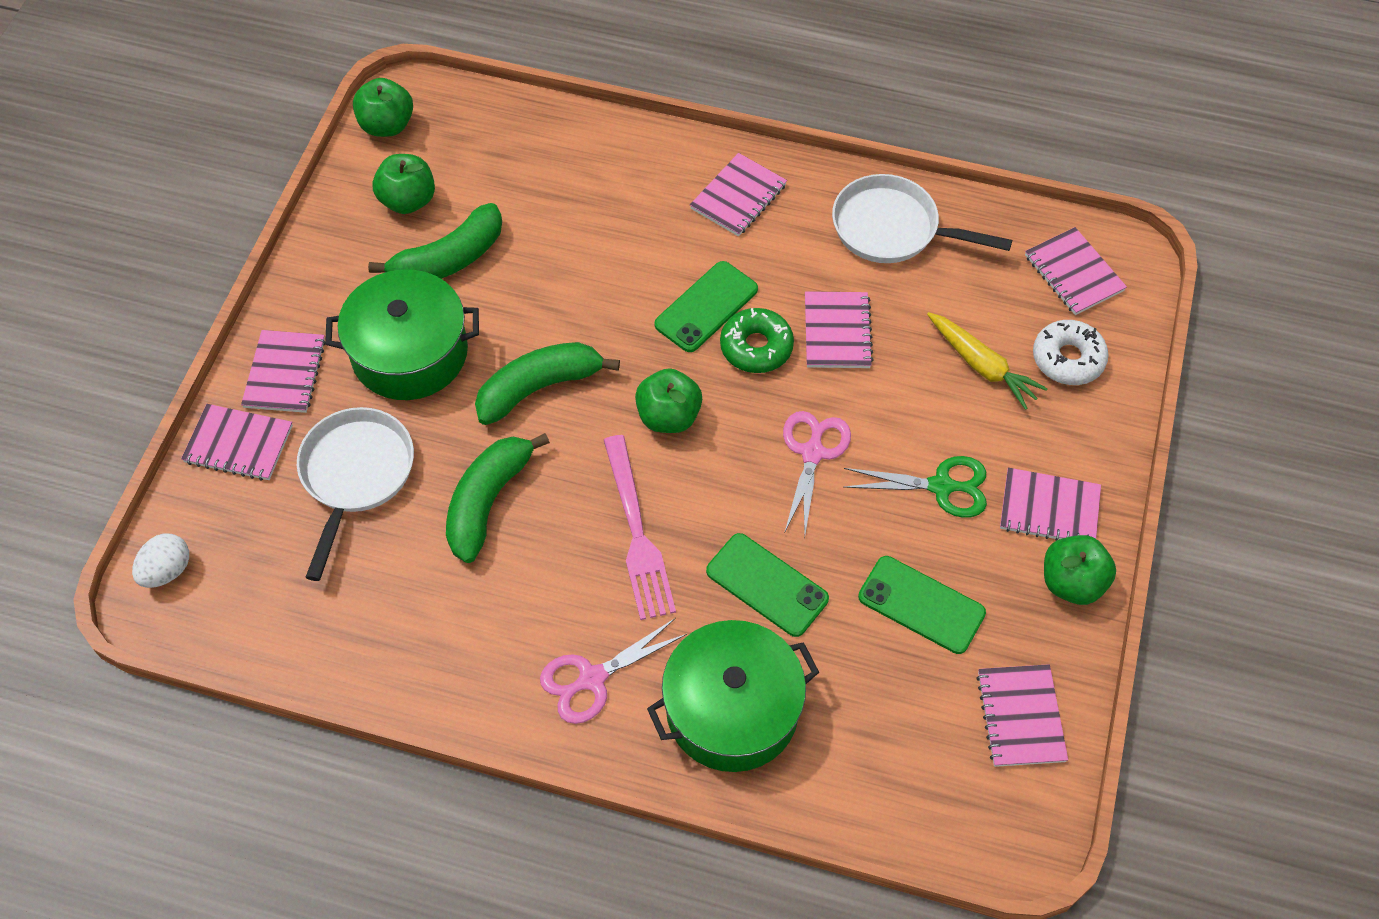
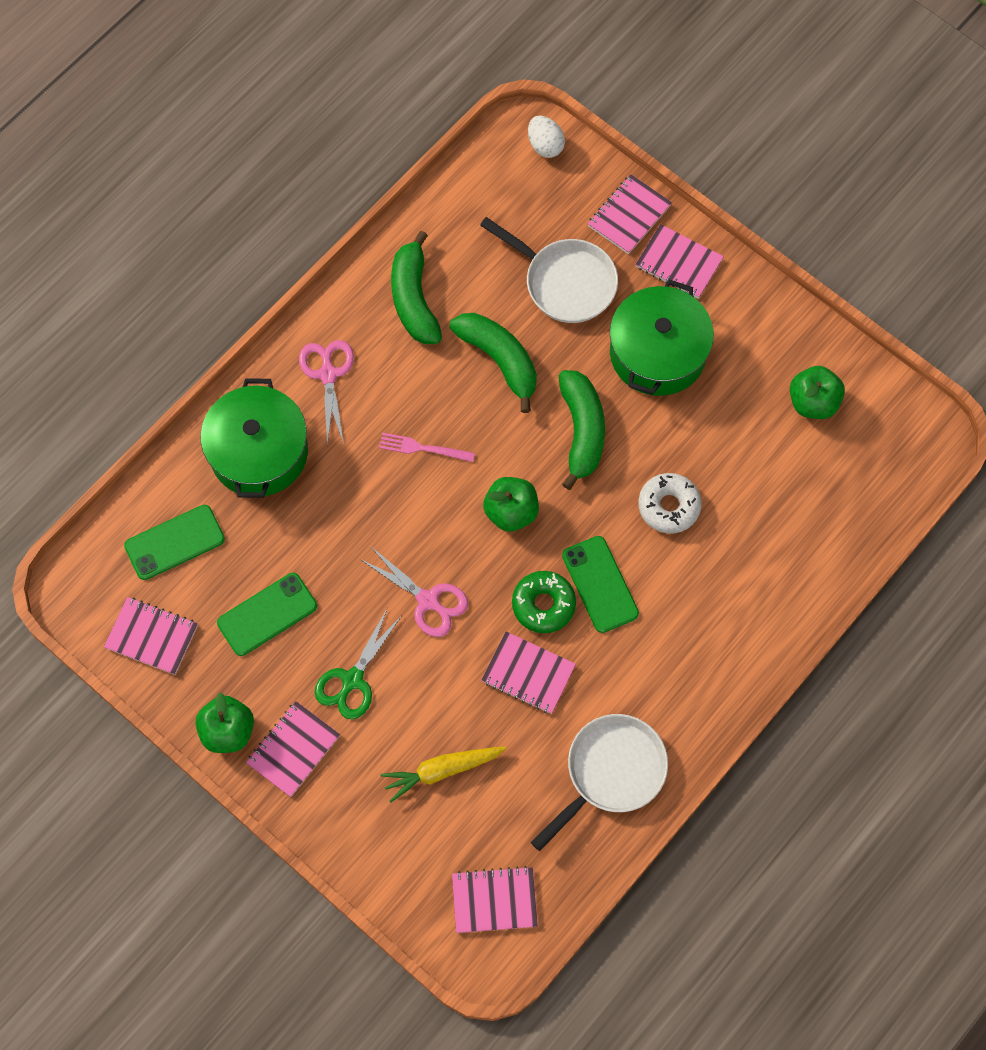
camera: 115 degrees right, 10 degrees up
green apple [353,78,413,137] -> none
green banana [368,203,502,279] -> green banana moved to [391,231,442,344]
pink fork [604,435,676,620] -> pink fork [379,433,475,462], size x0.59
pink notebook [690,153,787,237] -> none
green phone [706,533,829,637] -> green phone moved to [124,505,225,580]
white donut [1033,320,1109,385] -> white donut moved to [638,473,702,533]

